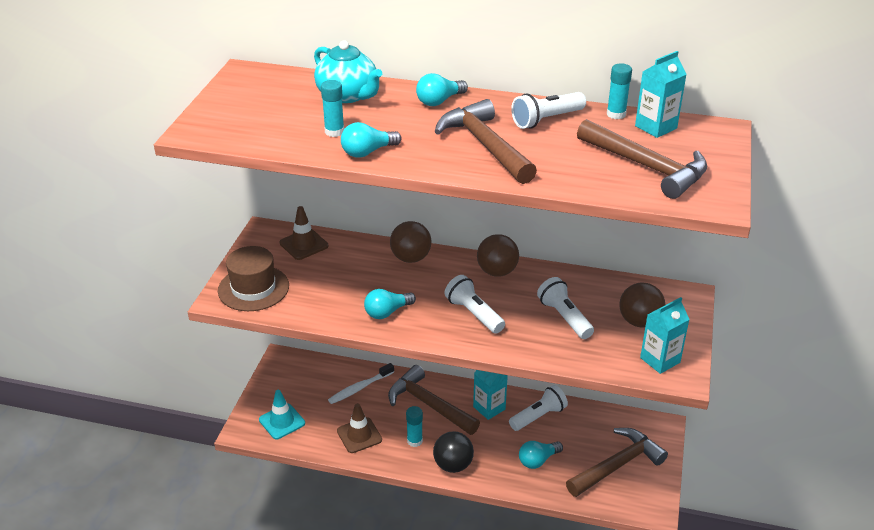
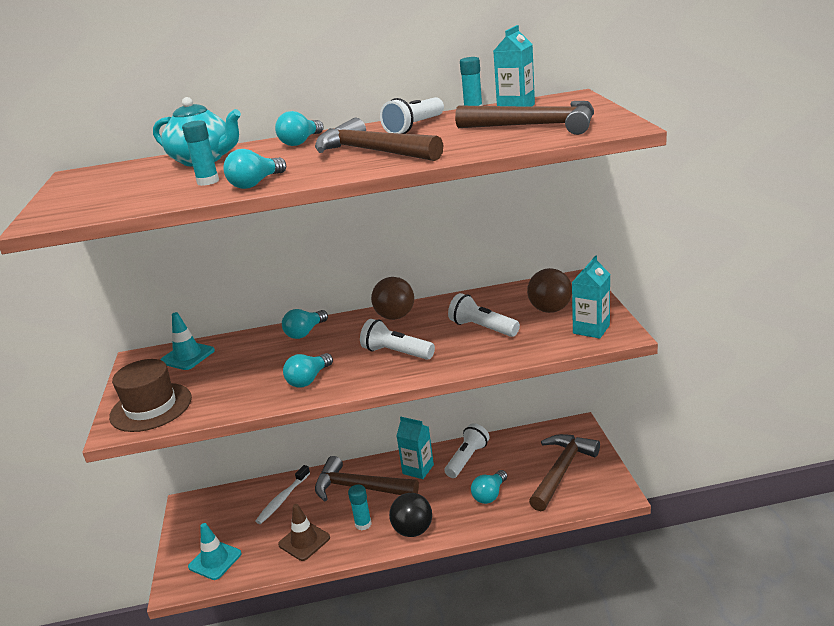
camera: 20 degrees left, 10 degrees down
brown traffic cone [280,206,328,260] -> turquoise traffic cone [160,312,215,370]
brown ball [390,221,431,263] -> turquoise light bulb [282,309,328,339]

